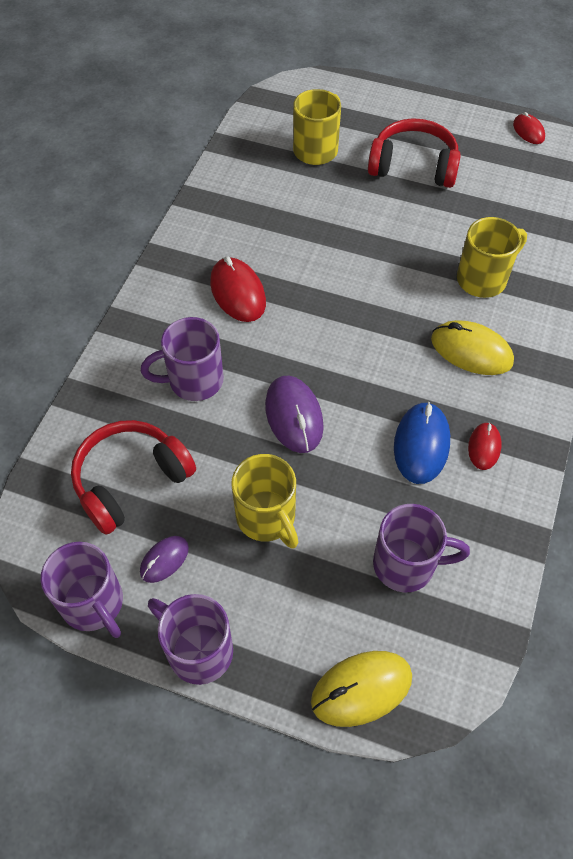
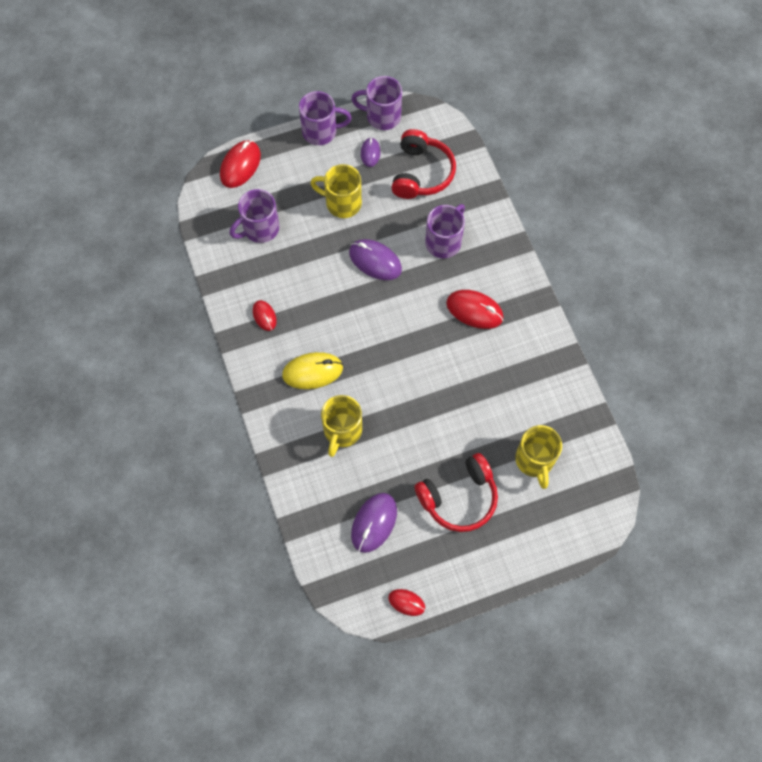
camera: 140 degrees right, 10 degrees up
yellow mouse [311,651,412,727] -> red mouse [220,140,261,188]
blue mouse [394,402,450,484] -> none
none -> purple mouse [351,493,397,553]

